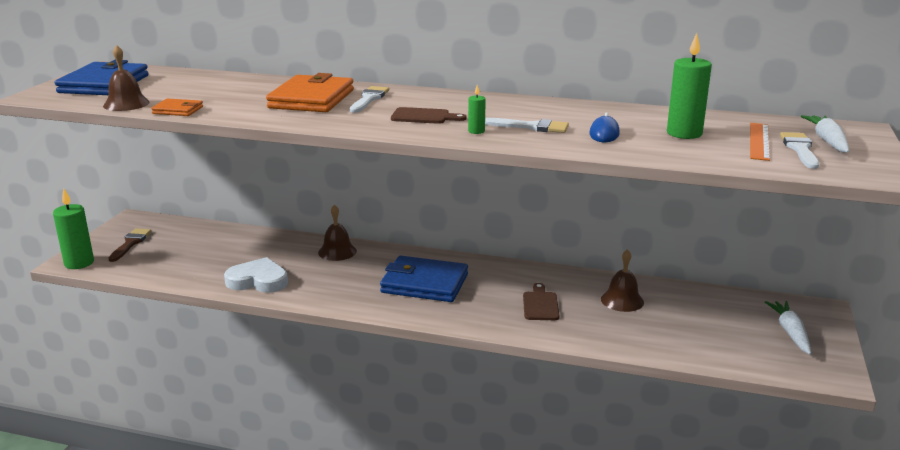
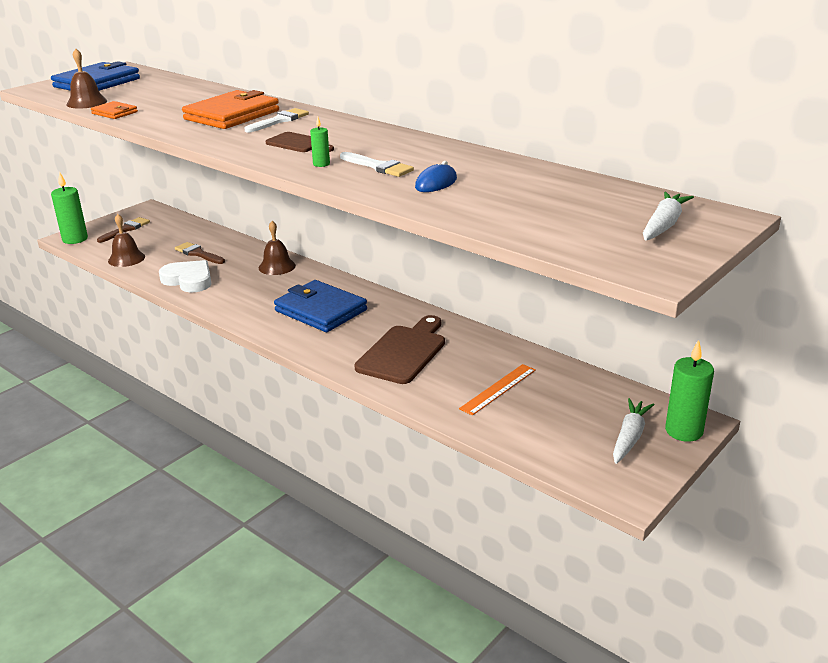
camera: 25 degrees right, 5 degrees up
brown cutting board [523,283,559,320] -> brown cutting board [354,315,445,384], size x1.75
brown bell [601,249,644,312] -> brown bell moved to [108,214,145,267]
green candle [667,33,712,139] -> green candle moved to [665,340,714,442]
orange ruler [750,123,770,161] -> orange ruler moved to [459,364,536,416]
white brush [780,132,819,169] -> none
none -> brown brush [175,242,225,264]

